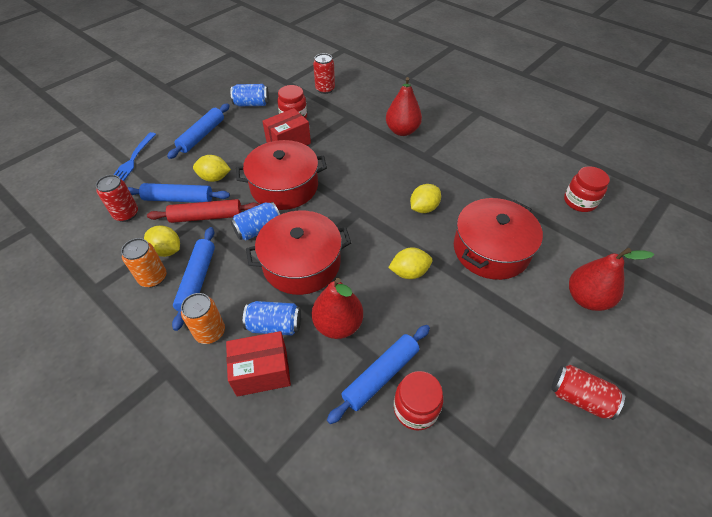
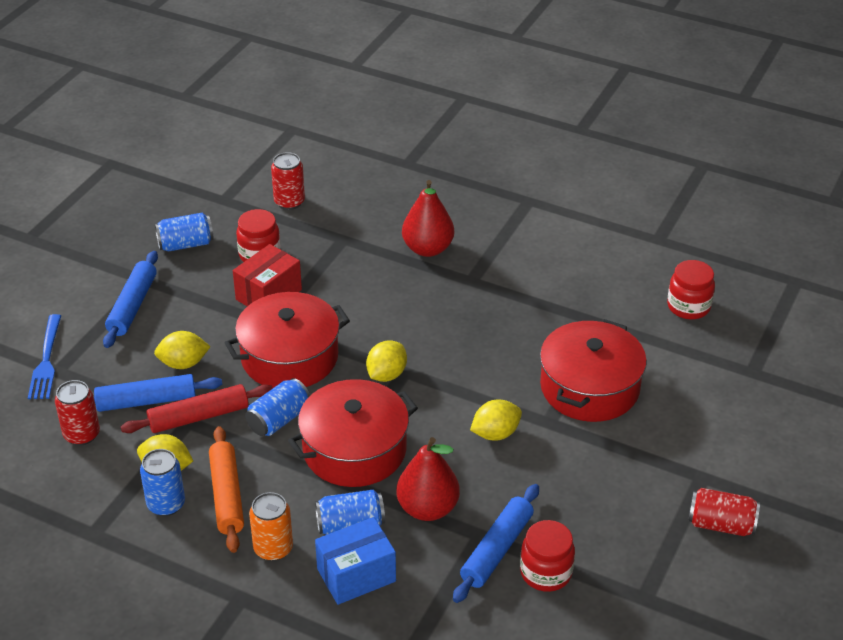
camera: 15 degrees left, 10 degrees down
orange can [121,238,166,287] -> blue can [140,449,185,516]
blue rolling pin [172,227,215,331] -> orange rolling pin [209,426,244,553]
red box [226,331,291,397] -> blue box [315,517,396,605]
yellow lemon [410,184,441,213] -> yellow lemon moved to [366,341,407,382]
red pear [569,248,654,311] -> none

